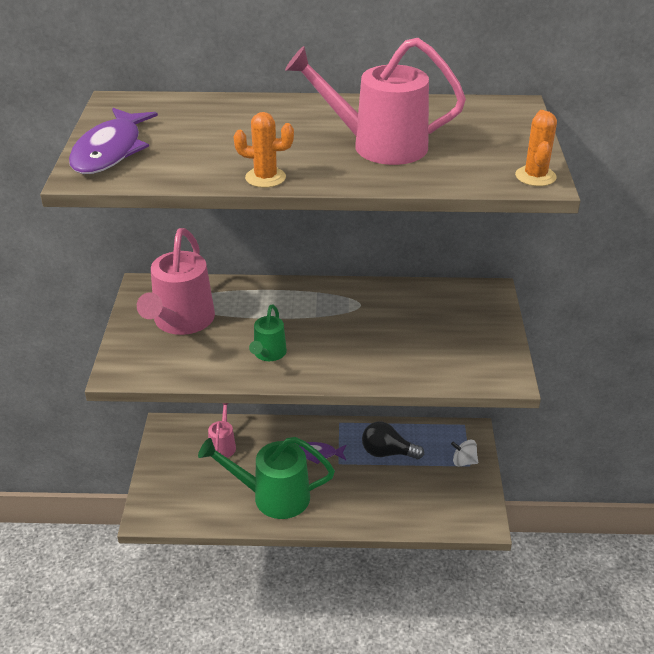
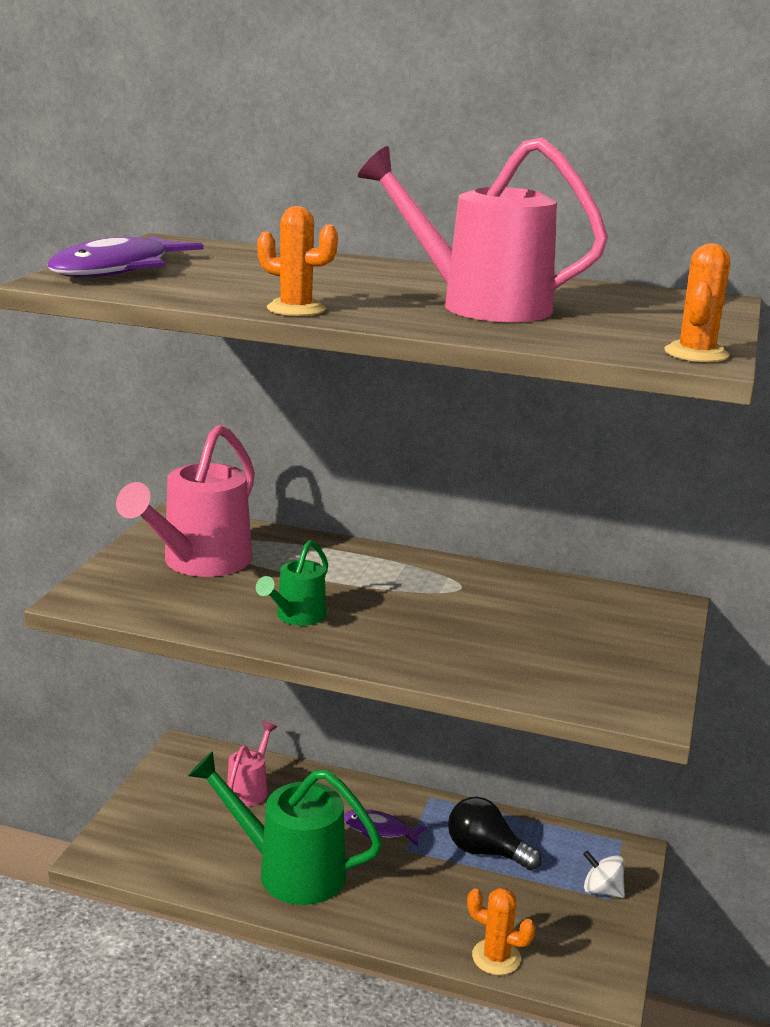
camera: 15 degrees right, 15 degrees down
none -> orange cactus [467,887,535,975]

